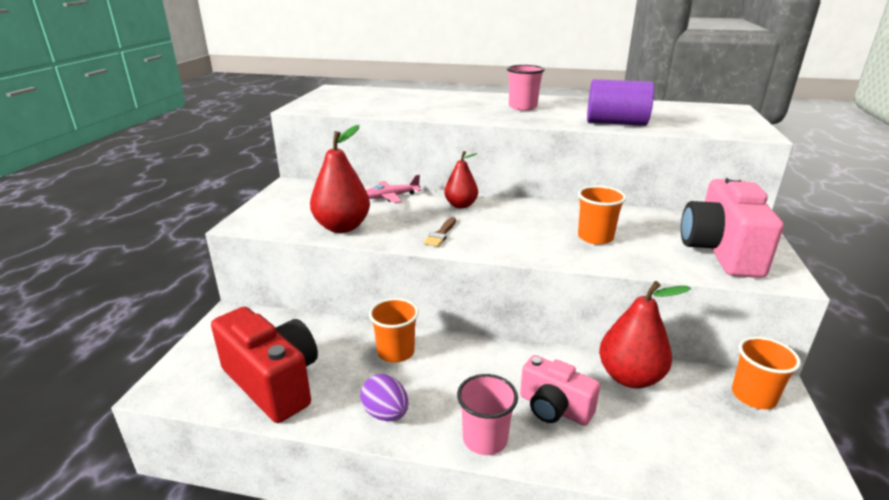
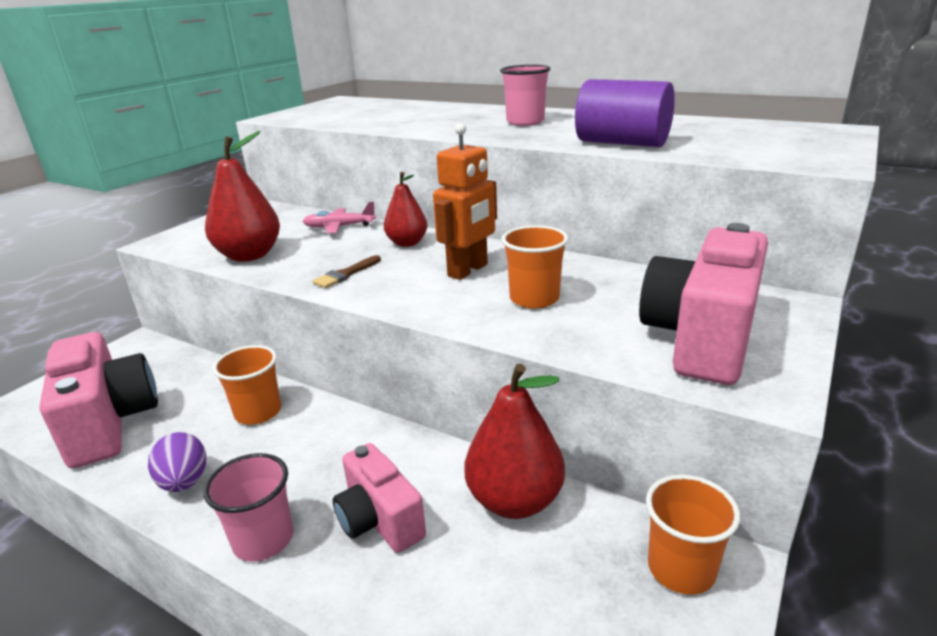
camera: 20 degrees right, 0 degrees up
red camera [211,307,318,423] -> pink camera [40,332,158,468]
none -> orange robot [433,123,497,280]

